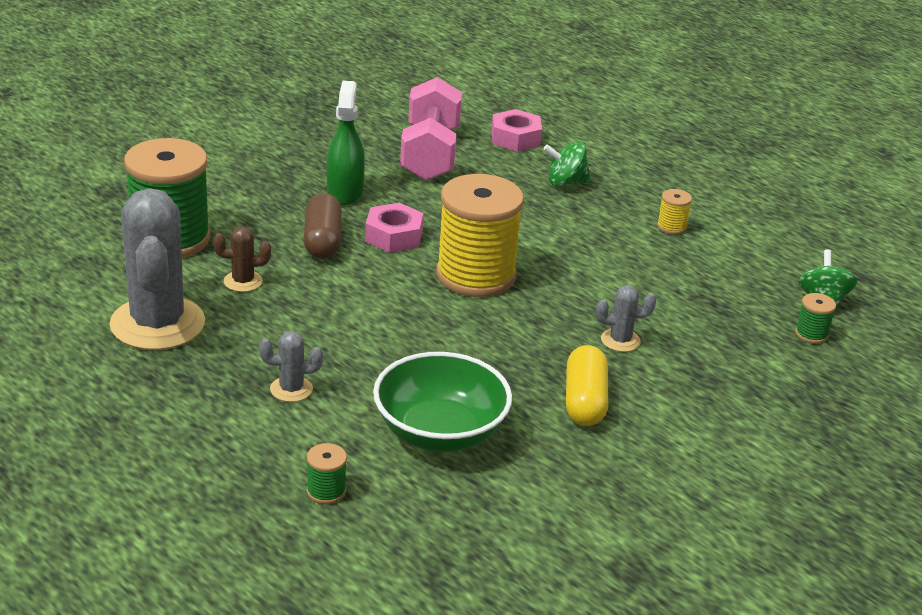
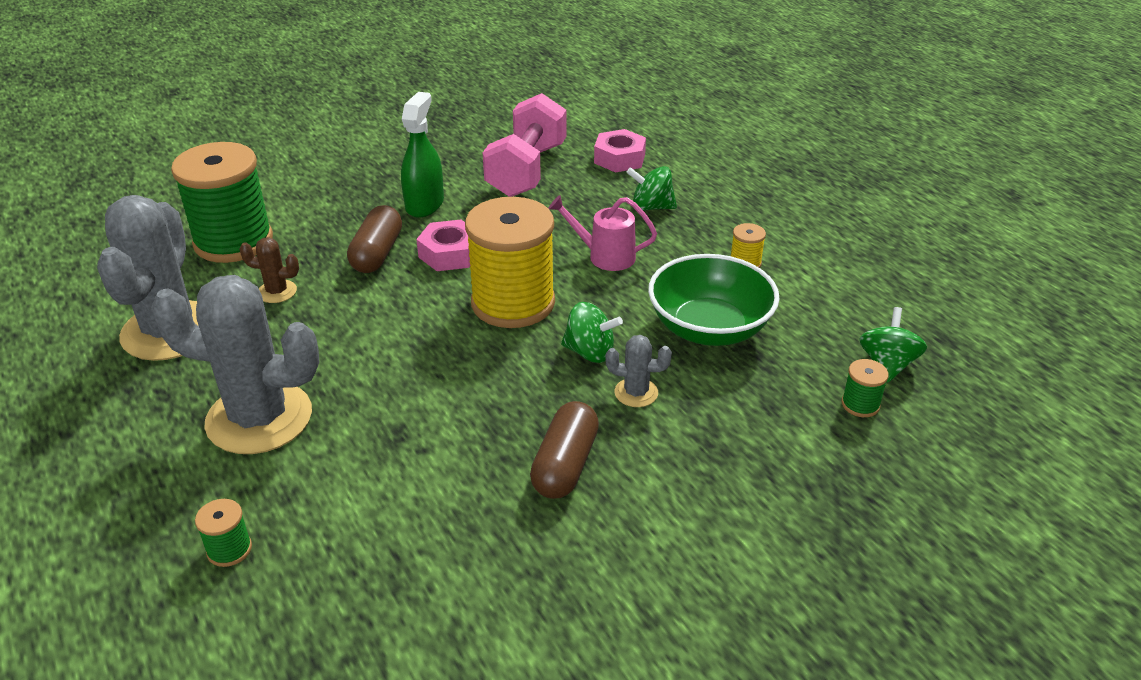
camera: 15 degrees right, 5 degrees up
grey cactus [259,331,323,402] -> grey cactus [151,275,319,454], size x2.31
green bowl [373,352,512,452] -> green bowl moved to [648,254,780,346]
yellow capsule [566,345,608,426] -> brown capsule [530,401,599,499]
none -> pink watering can [548,195,657,271]
none -> green spinning top [561,302,623,363]

